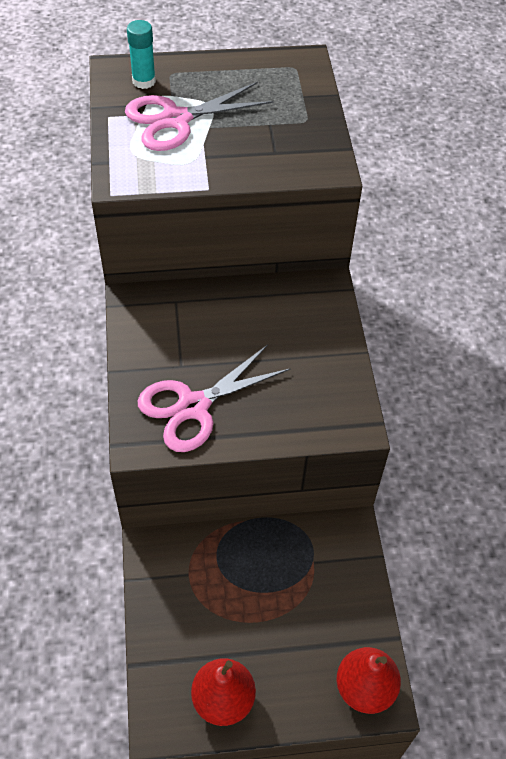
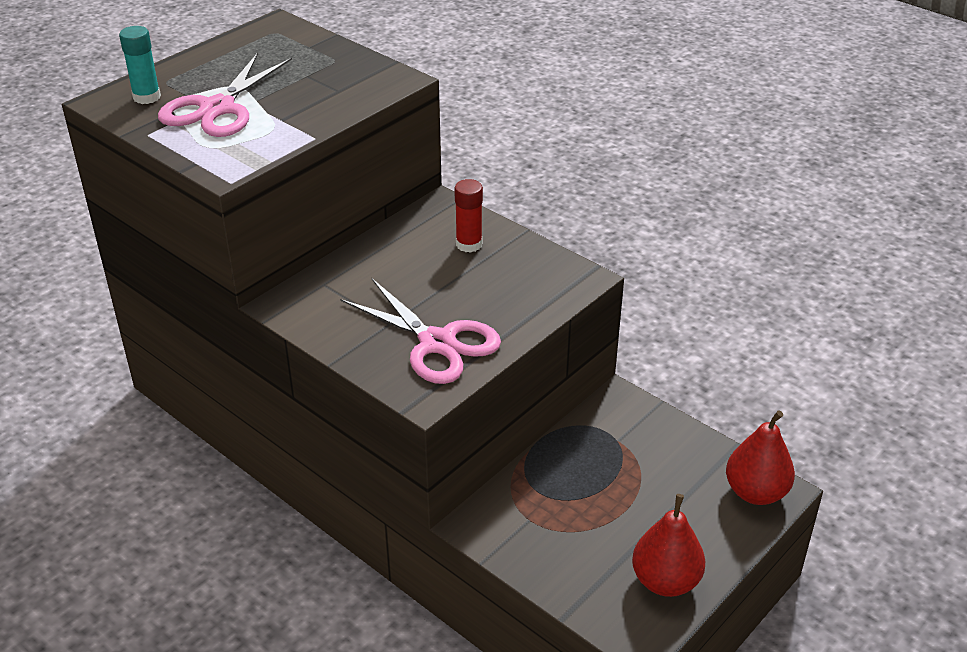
camera: 40 degrees left, 15 degrees down
pink scissors [138,345,291,452] -> pink scissors turned 60 degrees counterclockwise [340,279,501,384]
none -> red glue stick [454,179,483,253]

